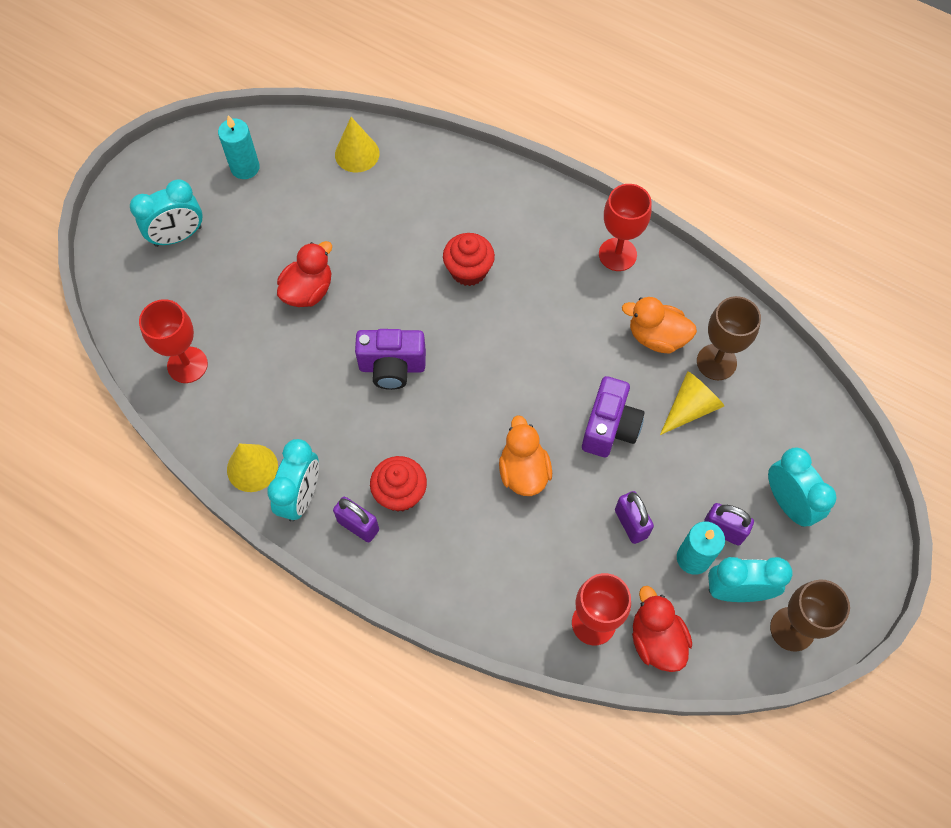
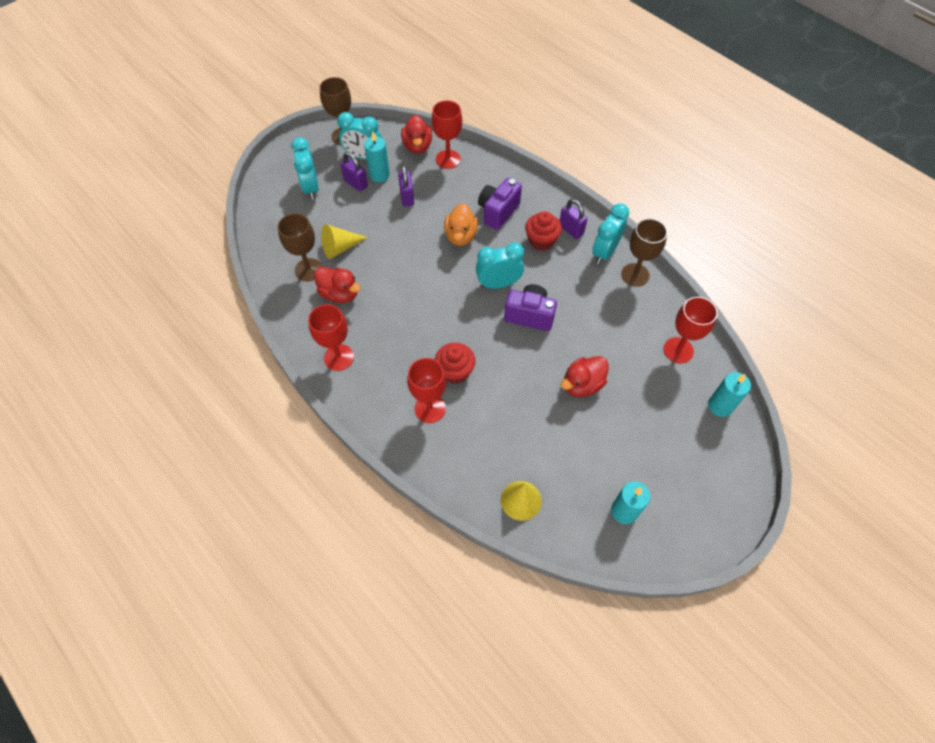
camera: 165 degrees left, 5 degrees down
turquoise clock [130,179,203,247] -> turquoise clock moved to [476,243,524,289]
yellow cone [227,444,278,492] -> brown goblet [621,219,668,287]
purple camera [582,376,645,457] -> purple camera moved to [478,178,522,230]
orange duck [622,297,697,353] -> red duck [314,267,361,303]
none -> red goblet [407,358,446,423]
none -> turquoise candle [708,372,751,417]

